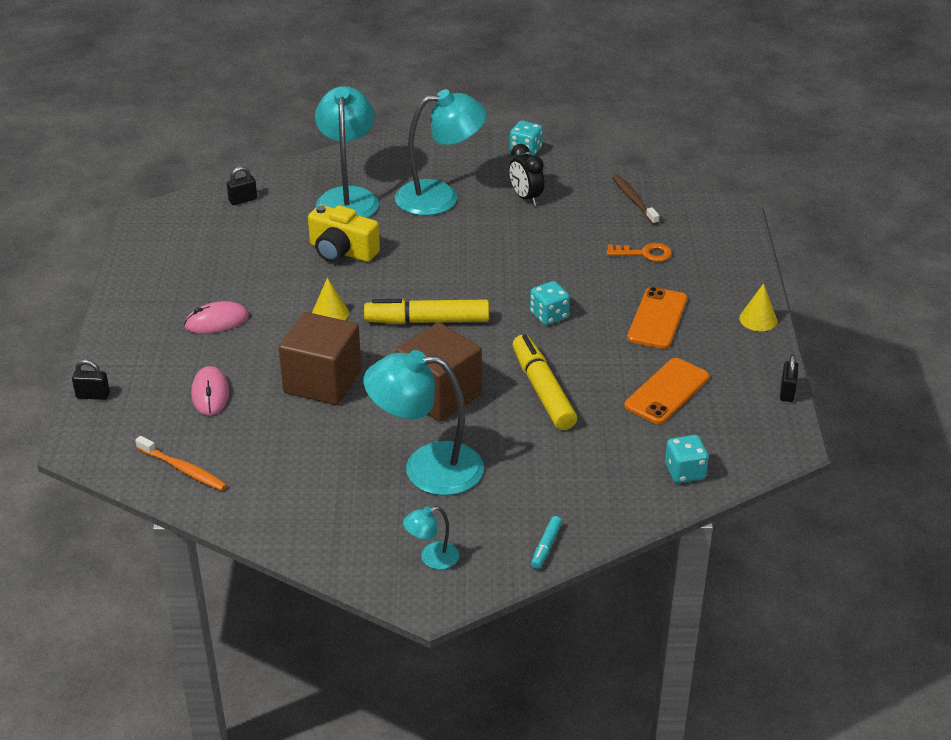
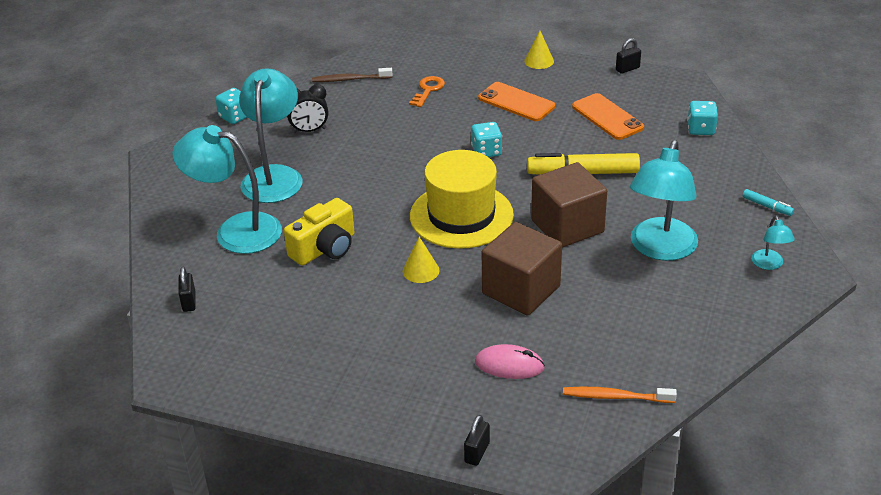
camera: 70 degrees left, 0 degrees up
orange toothbrush [135,436,227,491] -> orange toothbrush turned 135 degrees counterclockwise [563,387,677,403]
pink mouse [184,301,249,334] -> none
yellow marker [364,299,489,324] -> yellow hat [410,150,514,249]
black padlock [780,354,798,402] -> black padlock turned 60 degrees counterclockwise [616,38,641,74]

